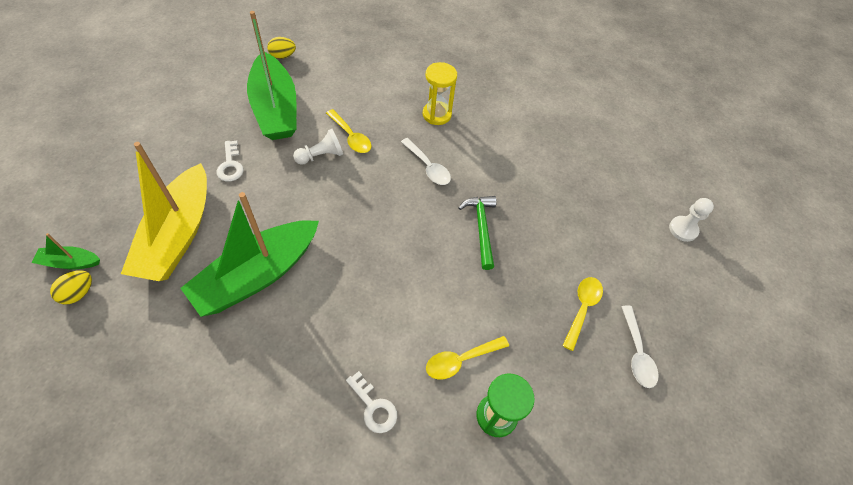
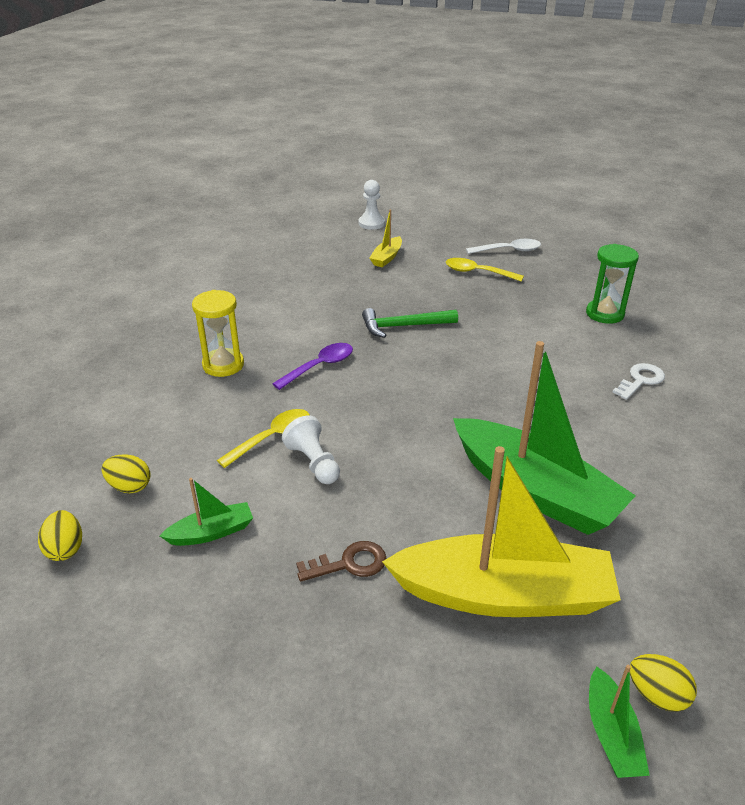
camera: 90 degrees left, 20 degrees down
white key [216,141,244,182] -> brown key [296,541,387,582]
green boat [247,11,297,140] -> green boat [160,478,253,546], size x0.44
white spoon [401,138,451,185] -> purple spoon [272,343,353,390]
yellow spoon [426,336,509,380] -> none
none -> yellow egg [102,454,151,493]
none -> yellow boat [369,209,402,267]

